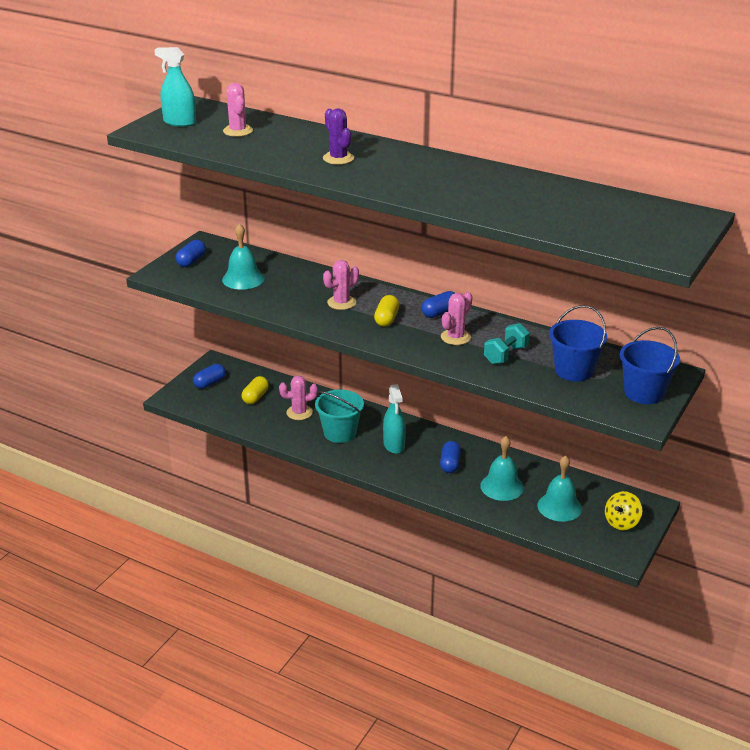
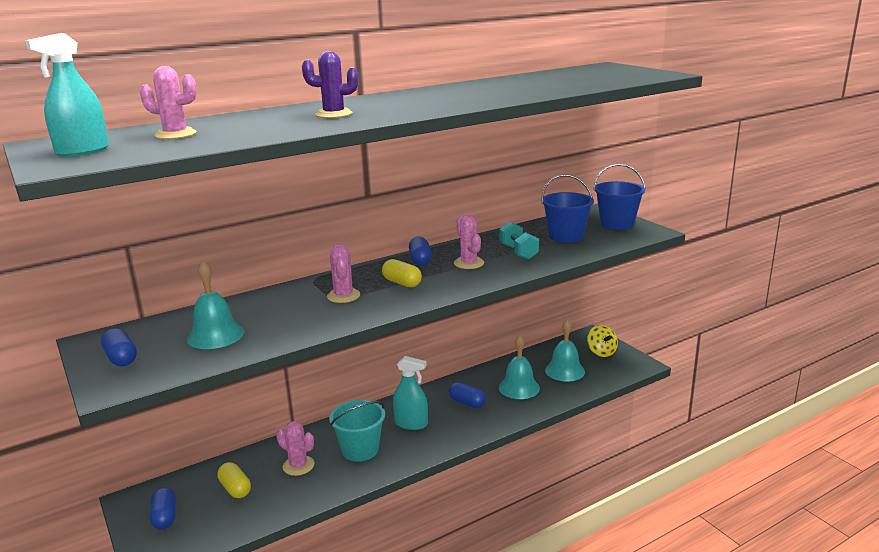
camera: 60 degrees left, 10 degrees down
pink cactus [279,376,318,420] -> pink cactus turned 75 degrees counterclockwise [276,421,314,476]

